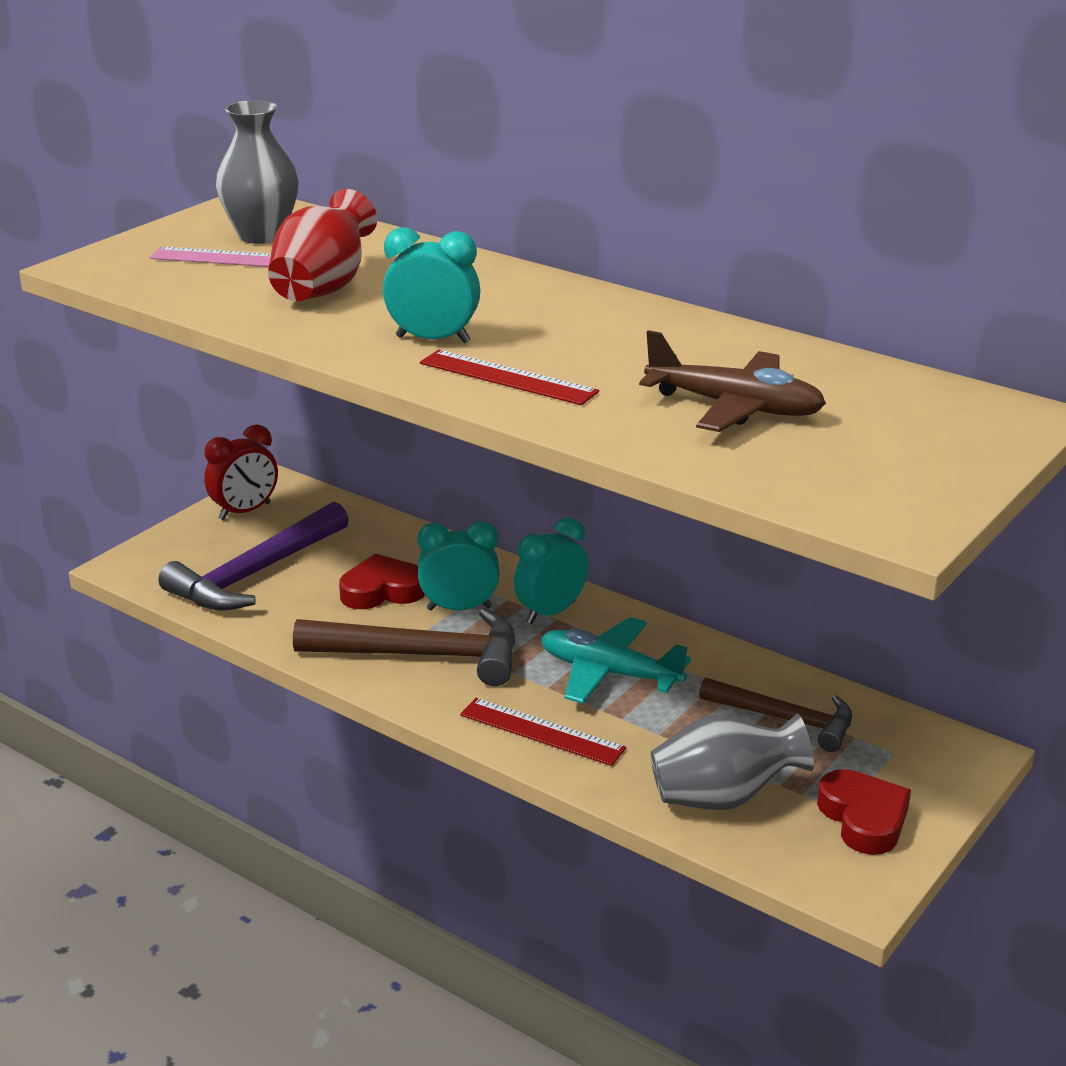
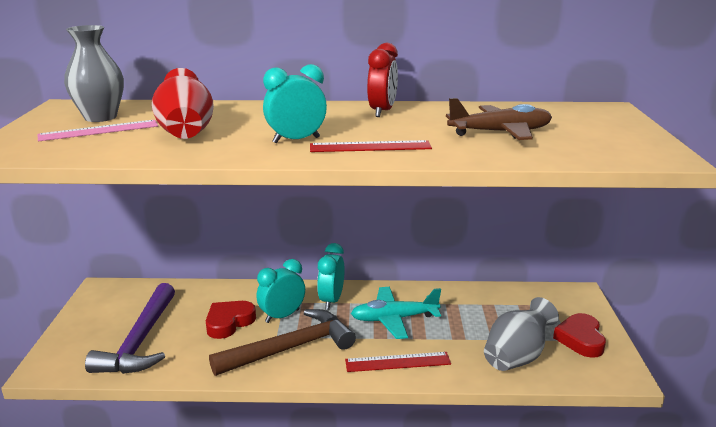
camera: 35 degrees left, 5 degrees down
red clock [204,424,278,520] -> red clock moved to [367,43,398,117]
brown hammer [699,677,852,752] -> none
red heart [817,769,911,855] -> red heart turned 120 degrees counterclockwise [553,313,606,358]

